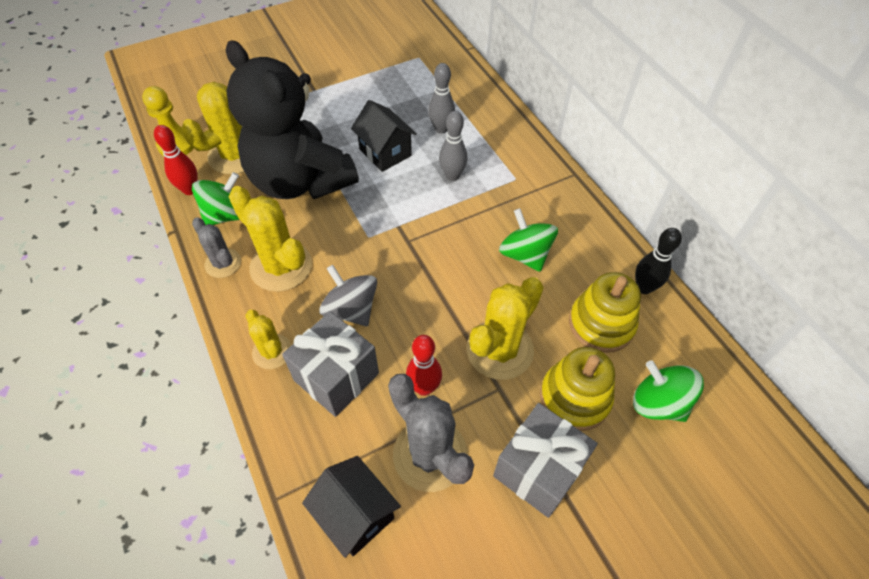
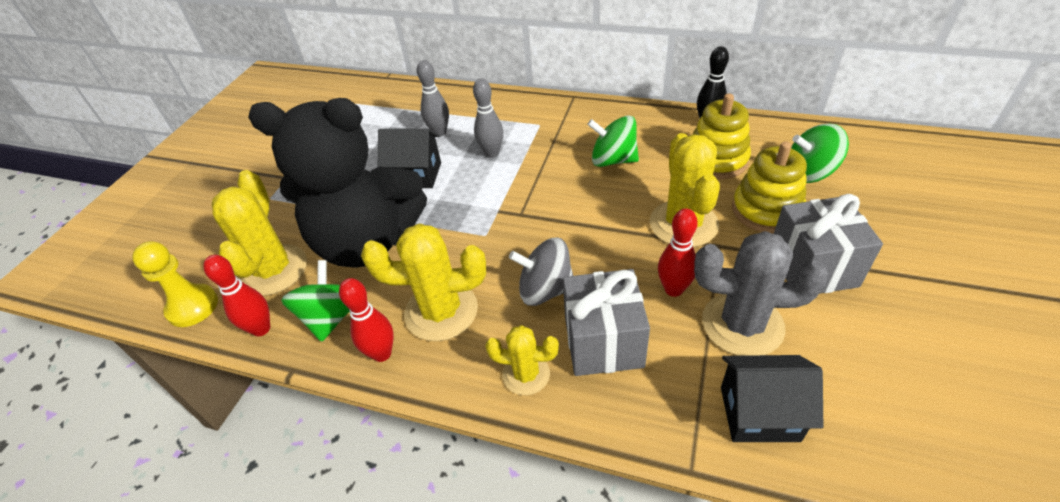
camera: 40 degrees left, 10 degrees down
grey cactus [192,217,241,278] -> red bowling pin [339,278,394,362]

